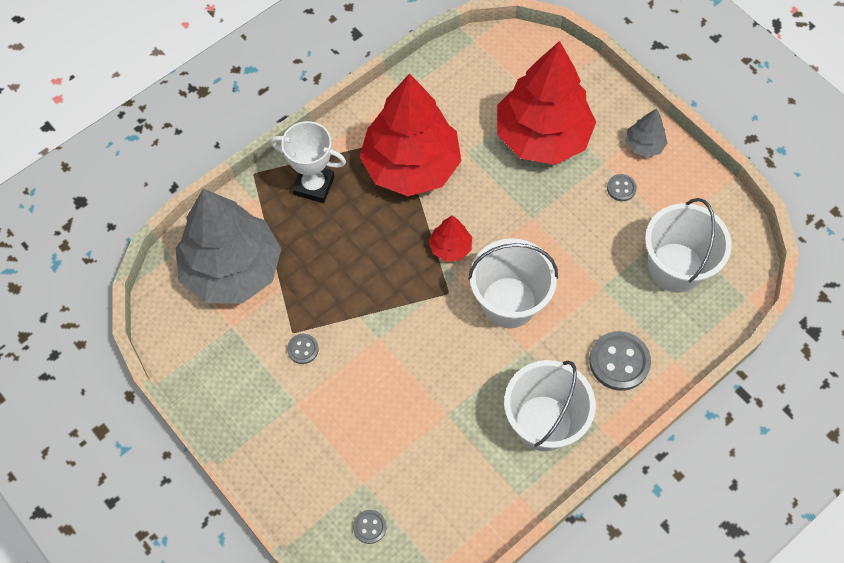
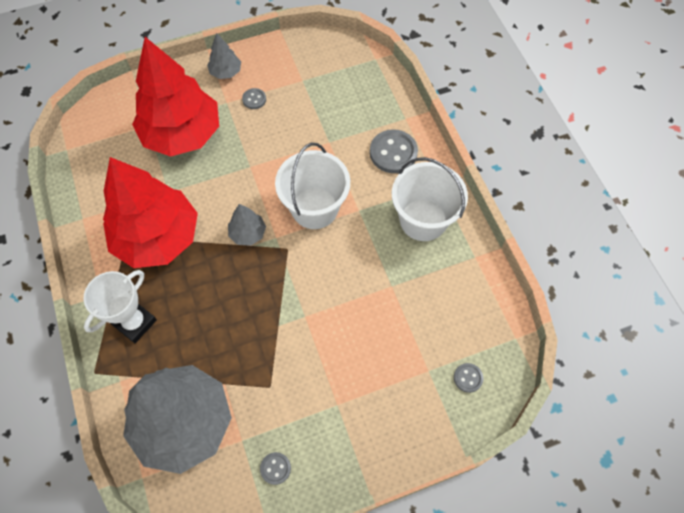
camera: 70 degrees left, 0 degrees up
grey button [287,334,319,364] -> grey button moved to [260,452,291,485]
red tree [429,215,472,262] -> grey tree [228,204,266,246]
white bucket [645,198,732,293] -> none

